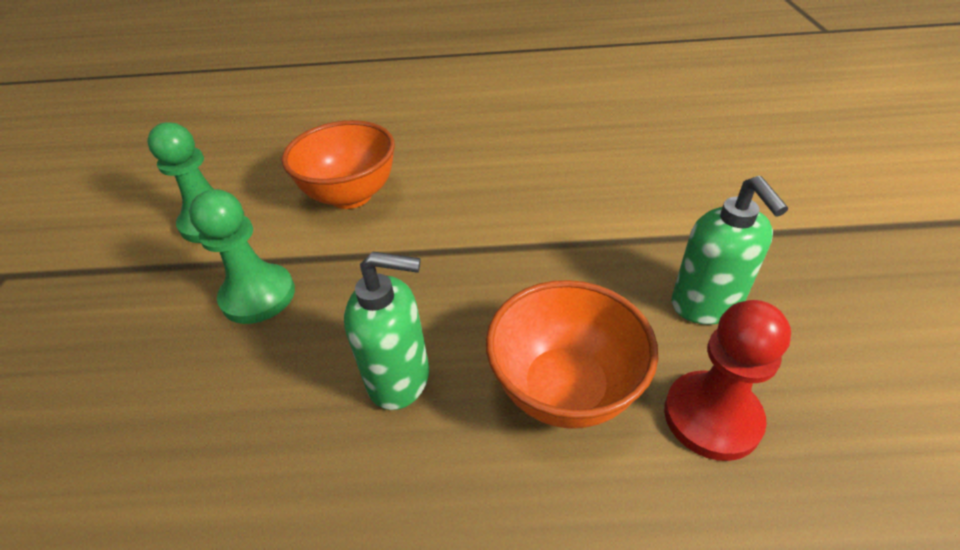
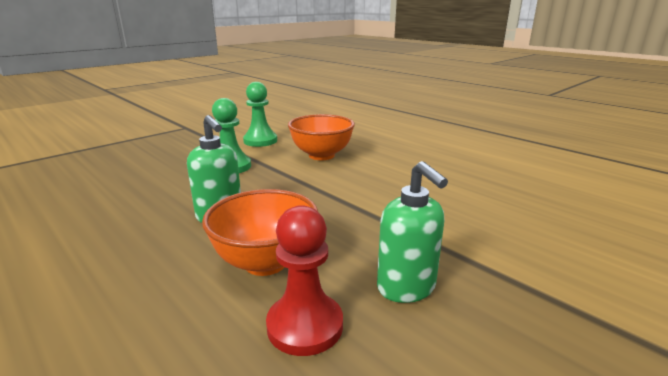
camera: 45 degrees right, 20 degrees down
green soap dispenser [671,176,788,325] -> green soap dispenser turned 60 degrees counterclockwise [377,161,448,303]

